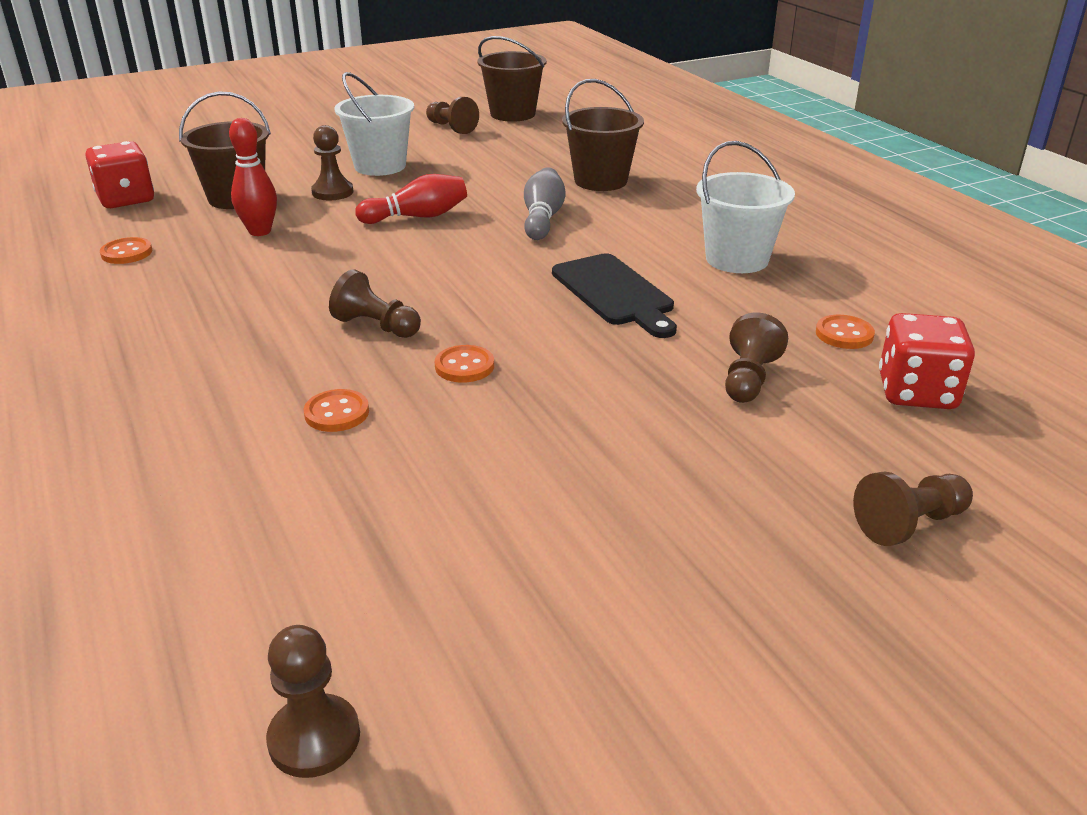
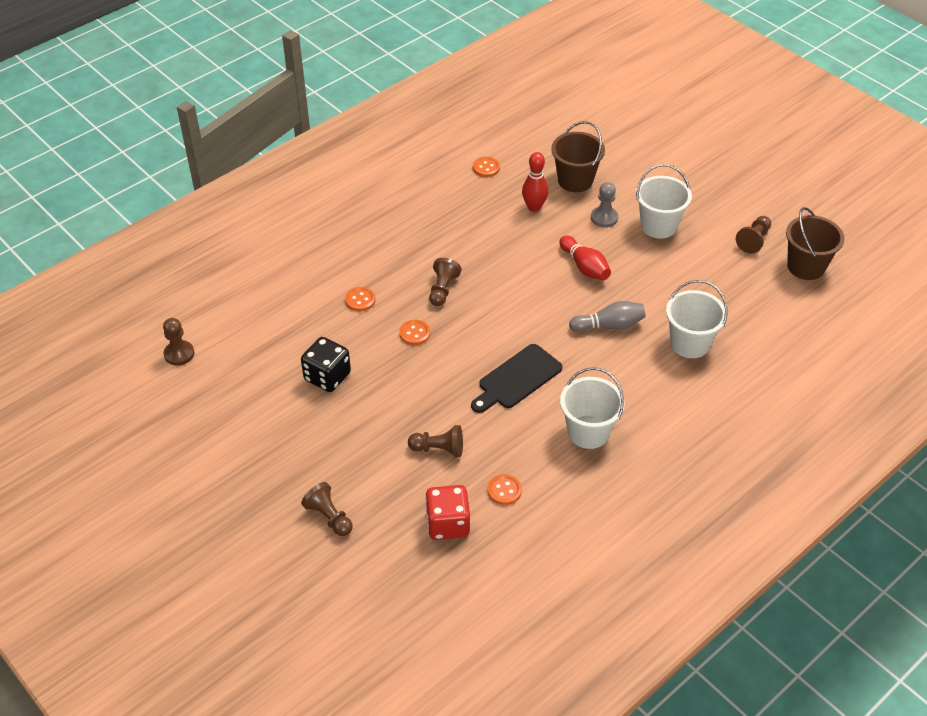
camera: 75 degrees right, 15 degrees up
red dice [86,141,154,208] -> none
brown pawn [311,125,353,201] -> grey pawn [591,182,618,228]
brown bucket [562,79,644,191] -> white bucket [666,280,728,358]
none -> black dice [301,337,351,392]

